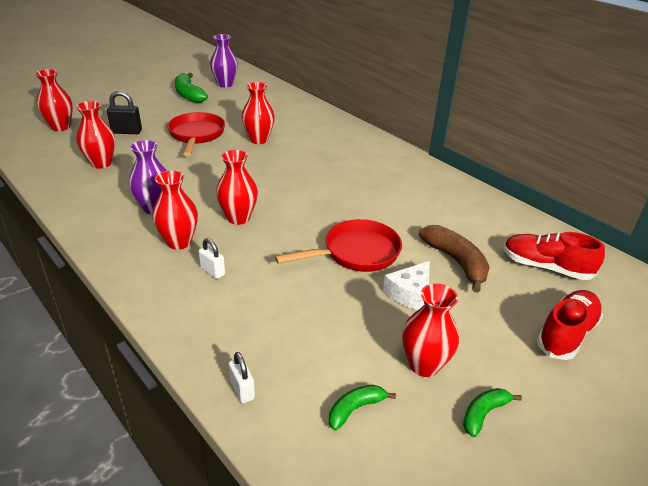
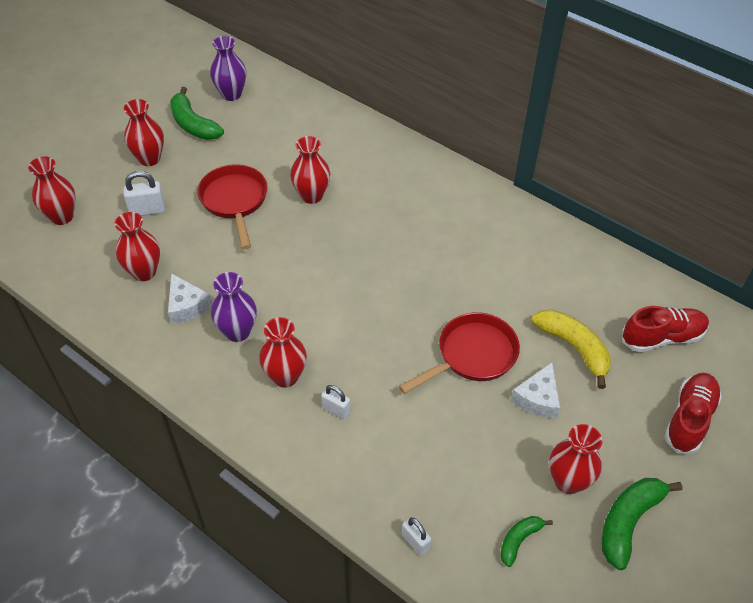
camera: 10 degrees left, 15 degrees up
black padlock [107,91,142,134] -> white padlock [123,171,165,216]
red vase [216,150,258,225] -> red vase moved to [124,99,164,166]
brown banana [419,225,490,293] -> yellow banana [531,309,611,389]
green banana [463,388,522,437] -> green banana [602,478,683,570], size x1.76
red shoe [503,232,605,280] -> red shoe turned 150 degrees clockwise [622,306,709,352]
none -> white cheese [168,273,212,324]

